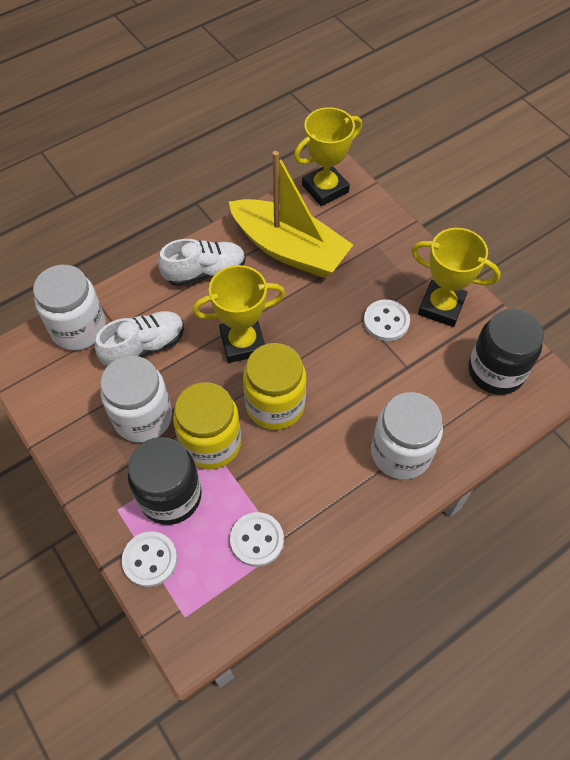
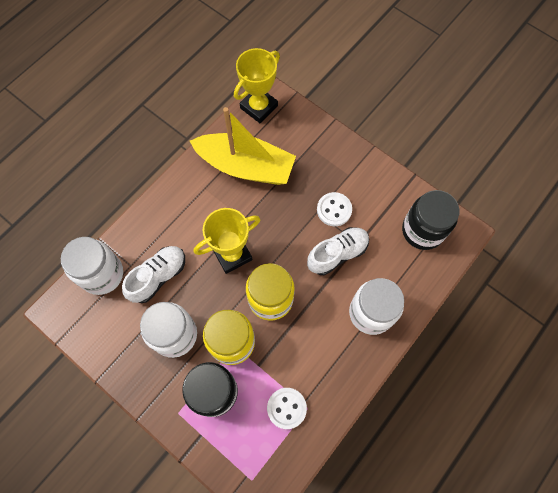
camera: 15 degrees left, 10 degrees up
white button [122,532,177,587] -> none
white shoe [158,239,246,286] -> white shoe moved to [307,227,369,275]
yellow trophy [411,228,501,327] -> none

